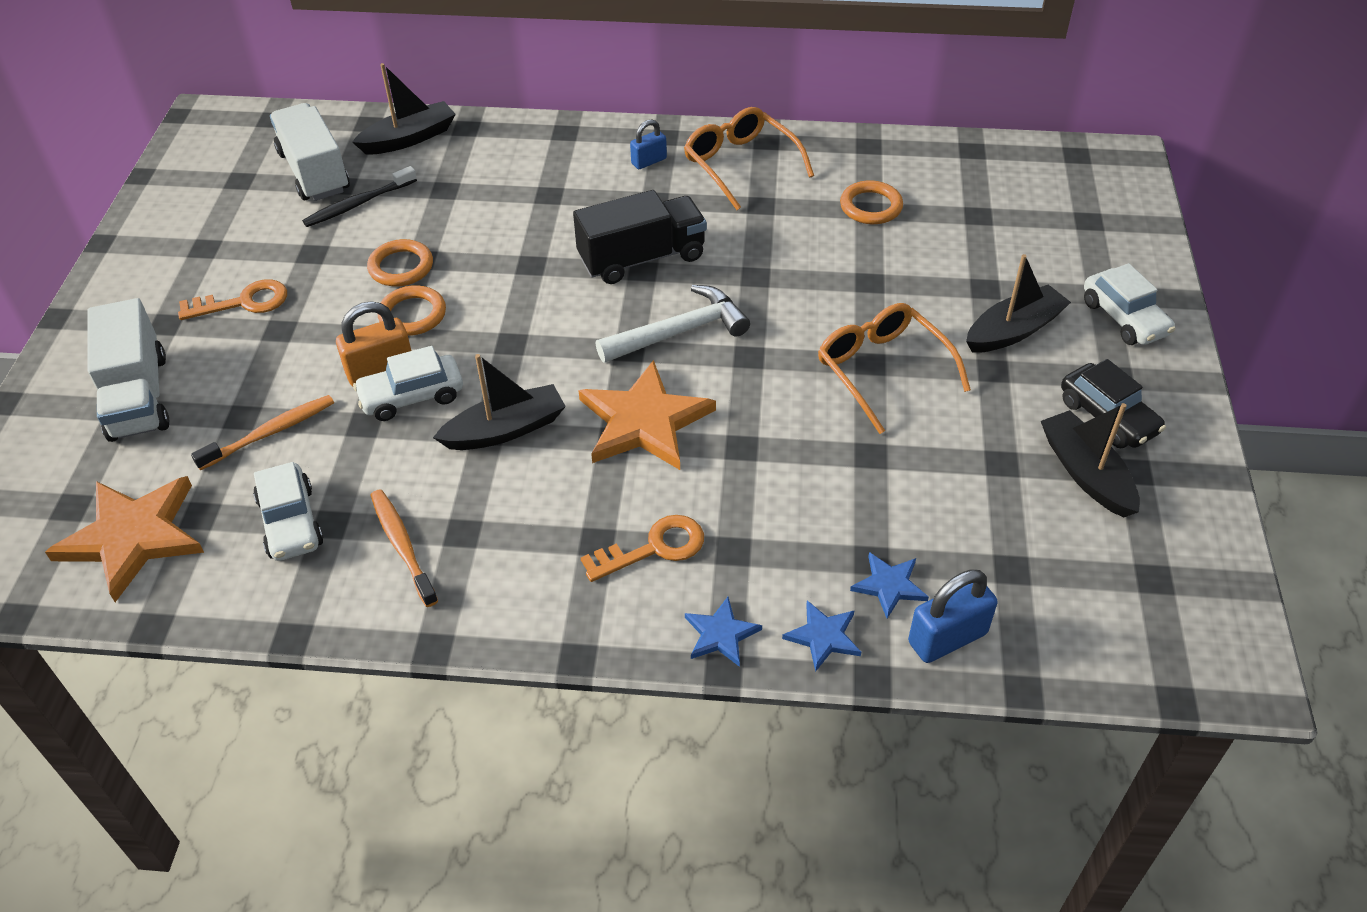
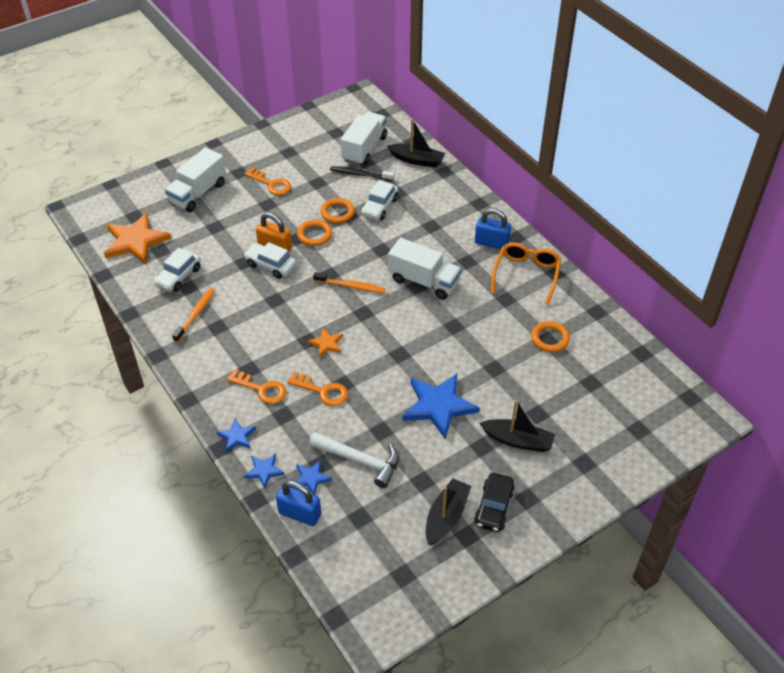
camera: 50 degrees right, 0 degrees up
orange toothbrush [191,395,334,470] -> orange toothbrush moved to [313,272,385,293]
black boat [433,354,566,450] -> none
black truck [573,190,707,284] -> white truck [388,238,462,300]
orange star [578,360,716,470] -> orange star [308,328,343,357], size x0.49
white hammer [596,285,750,363] -> white hammer moved to [309,432,399,488]
blue padlock [630,119,667,169] -> blue padlock [475,208,511,249], size x1.61
orange glasses [818,303,971,434] -> blue star [402,374,480,439]
white car [1084,263,1175,345] -> white car moved to [361,180,398,220]
none -> orange key [287,372,348,406]

